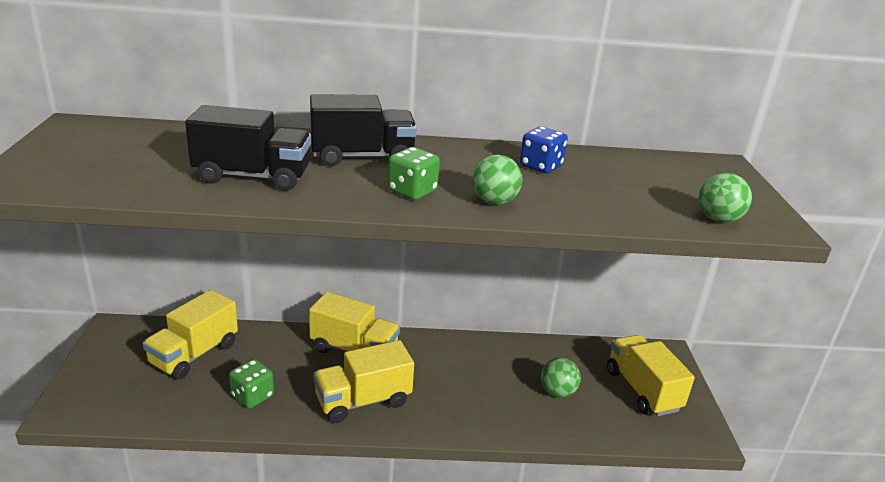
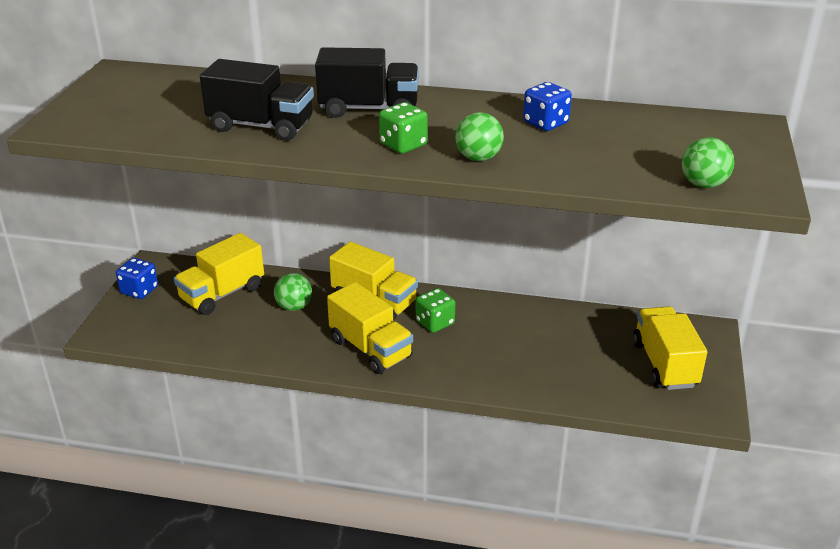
camera: 15 degrees right, 5 degrees up
green dice [229,359,274,409] -> green dice moved to [416,288,455,333]
yellow truck [313,340,414,423] -> yellow truck turned 120 degrees counterclockwise [327,282,413,374]
green ball [541,358,581,398] -> green ball moved to [274,273,312,311]
none -> blue dice [116,258,158,299]

